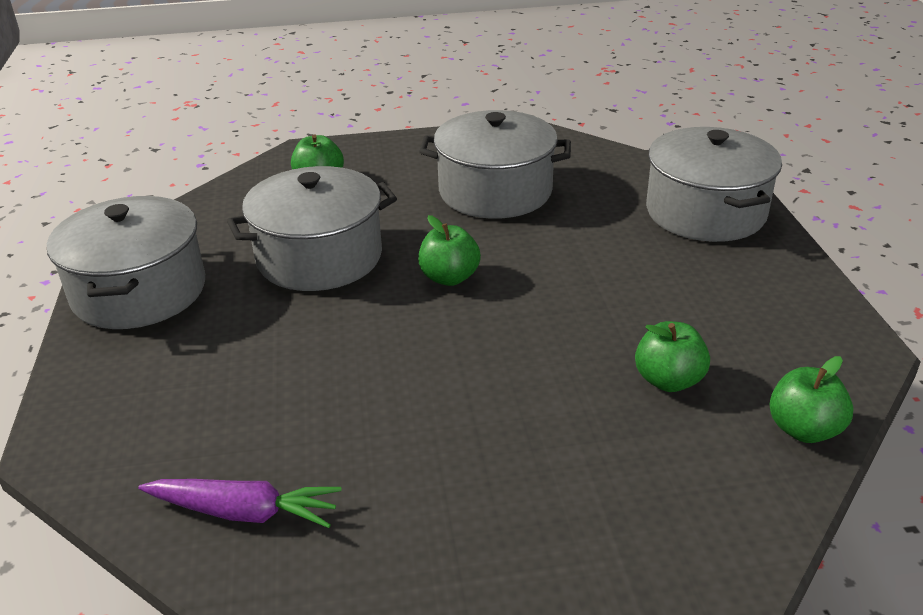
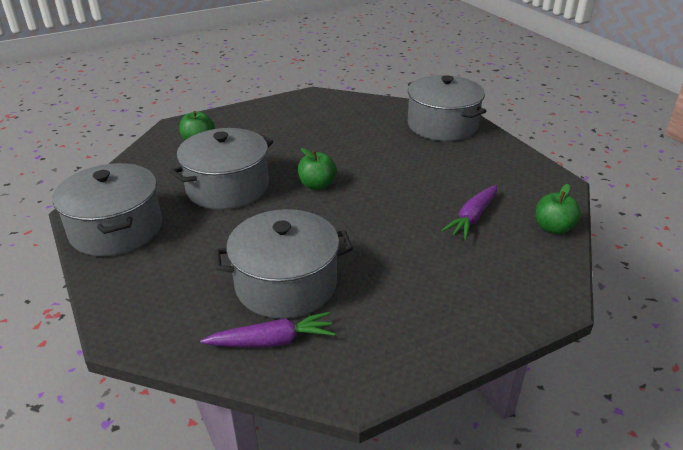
camera: 20 degrees left, 0 degrees up
grey pot [419,110,571,219] -> grey pot moved to [214,209,353,319]
green apple [635,321,710,392] -> purple carrot [441,185,497,240]

